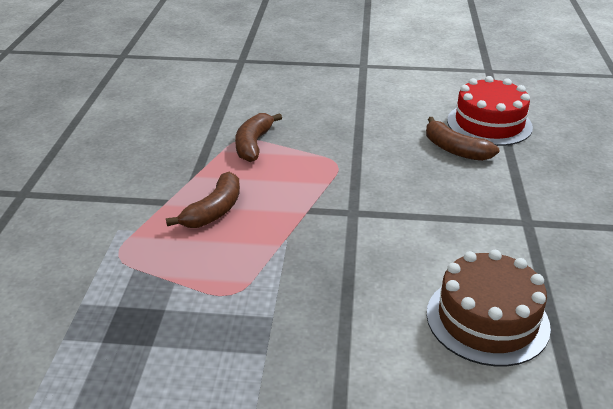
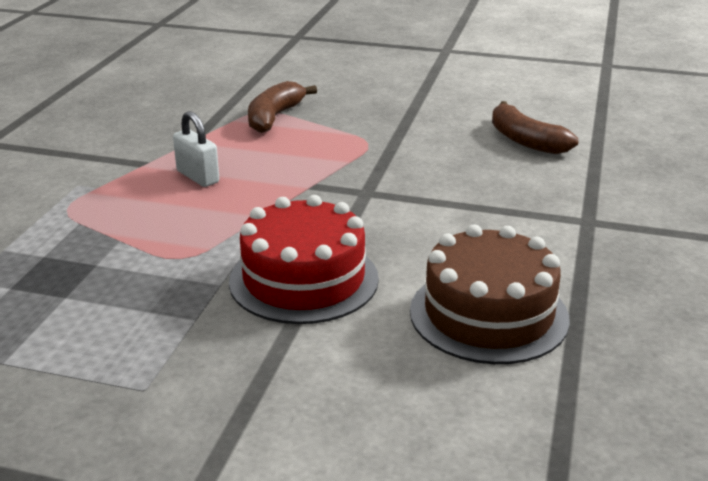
camera: 10 degrees right, 5 degrees down
brown banana [166,172,240,228] -> white padlock [173,111,219,187]
red cake [447,76,533,146] -> red cake moved to [229,195,379,324]

